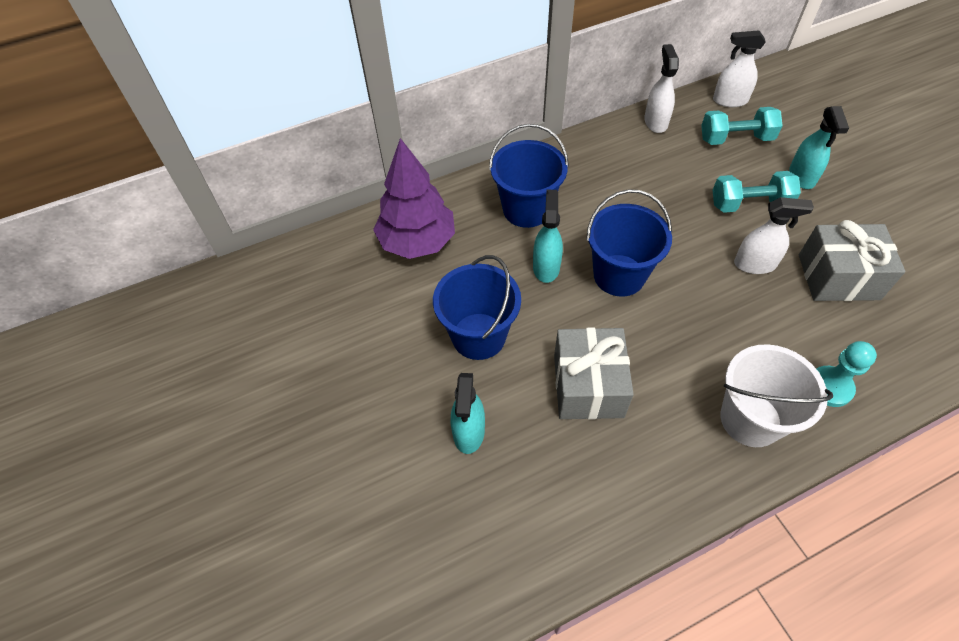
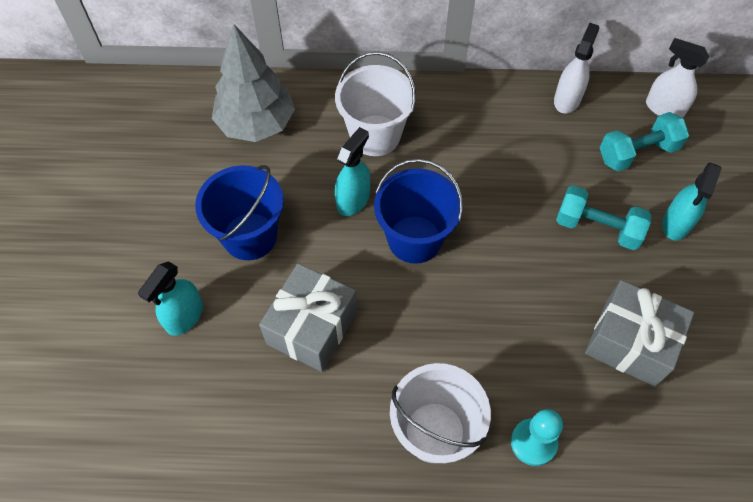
camera: 25 degrees right, 5 degrees up
purple tree [373,138,455,259] -> grey tree [212,24,295,142]
blue bucket [489,124,569,228] -> white bucket [335,52,416,156]
turquoise dumbbell [701,107,783,145] -> turquoise dumbbell turned 45 degrees counterclockwise [600,112,689,172]
white spray bottle [734,197,814,274] -> none

